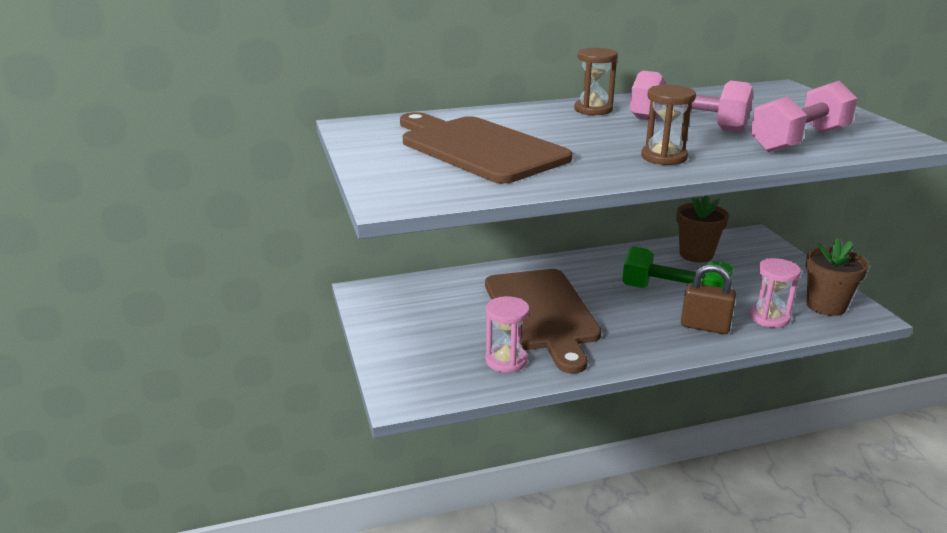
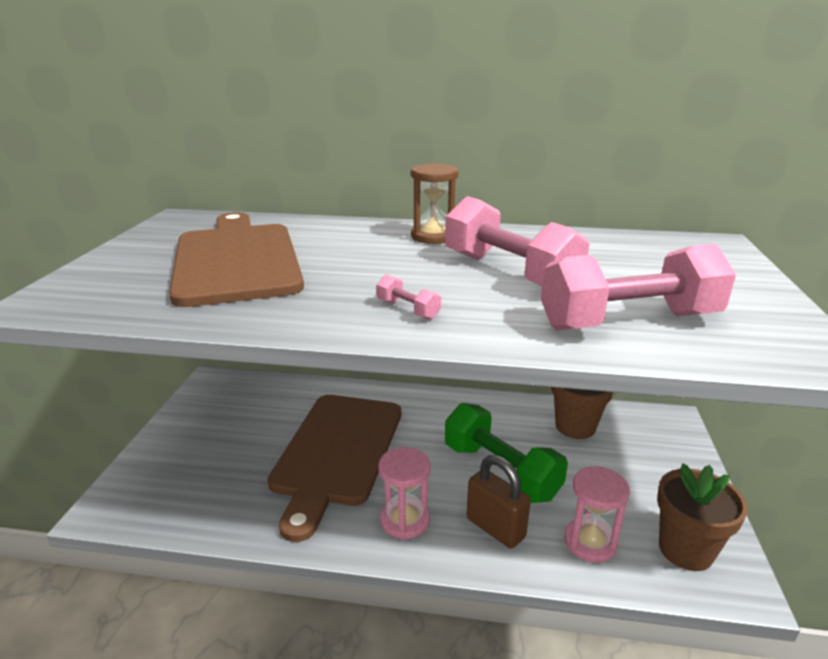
camera: 25 degrees right, 0 degrees up
pink hourglass [485,296,530,373] -> pink hourglass moved to [378,447,431,539]
brown hourglass [641,85,696,165] -> pink dumbbell [377,274,441,320]

